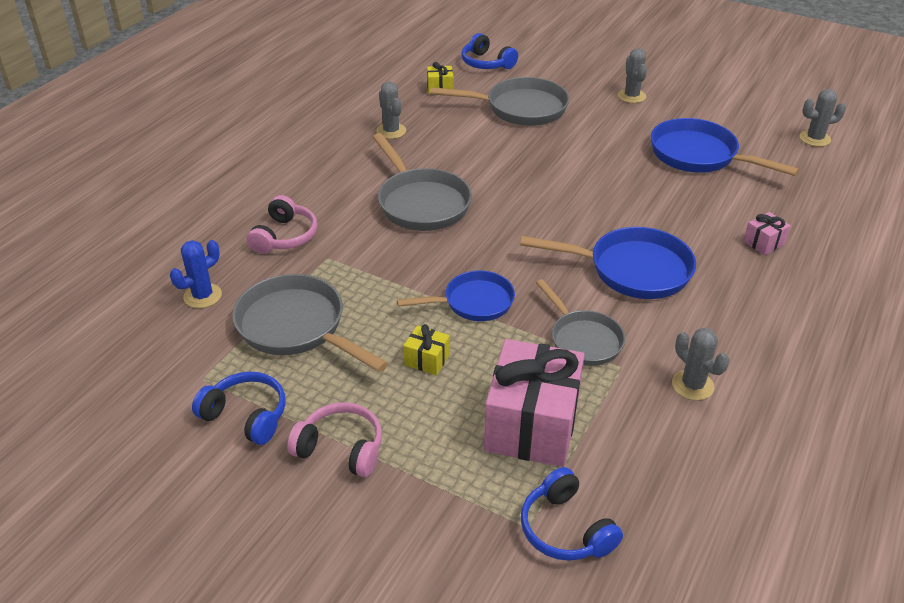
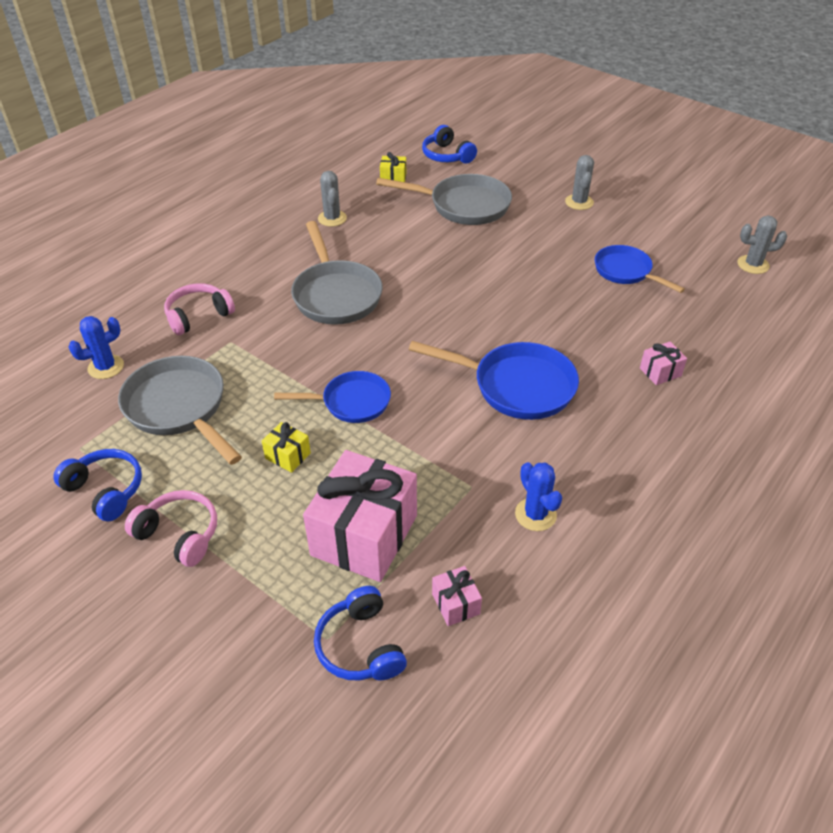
camera: 10 degrees right, 5 degrees up
pink headphones [247,195,317,254] -> pink headphones turned 150 degrees counterclockwise [164,283,235,335]
grey pan [536,279,625,366] -> none
blue pan [651,118,799,176] -> blue pan [595,245,685,293], size x0.66
grey cactus [672,328,729,400] -> blue cactus [515,462,562,531]
none -> pink gift [432,566,482,626]

